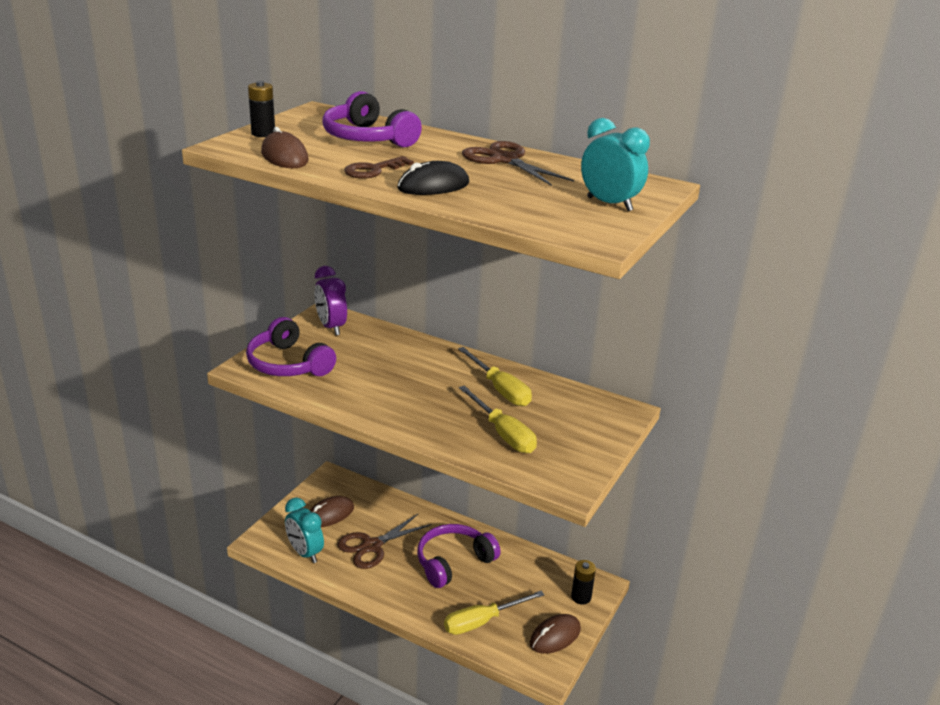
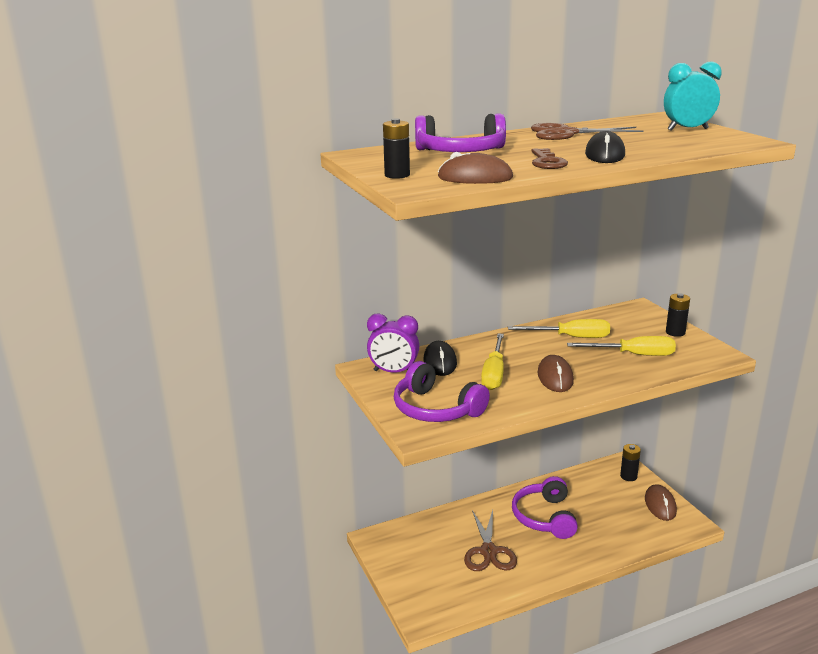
camera: 50 degrees left, 5 degrees down
purple headphones [246,317,336,376] -> purple headphones turned 45 degrees clockwise [394,361,490,422]
turquoise clock [285,497,324,563] -> none
brown mouse [310,496,354,527] -> brown mouse moved to [537,355,574,392]
yellow screwdriver [444,591,544,635] -> yellow screwdriver moved to [481,333,504,390]
none -> black mouse [424,341,457,376]
none -> black battery [666,293,690,337]

